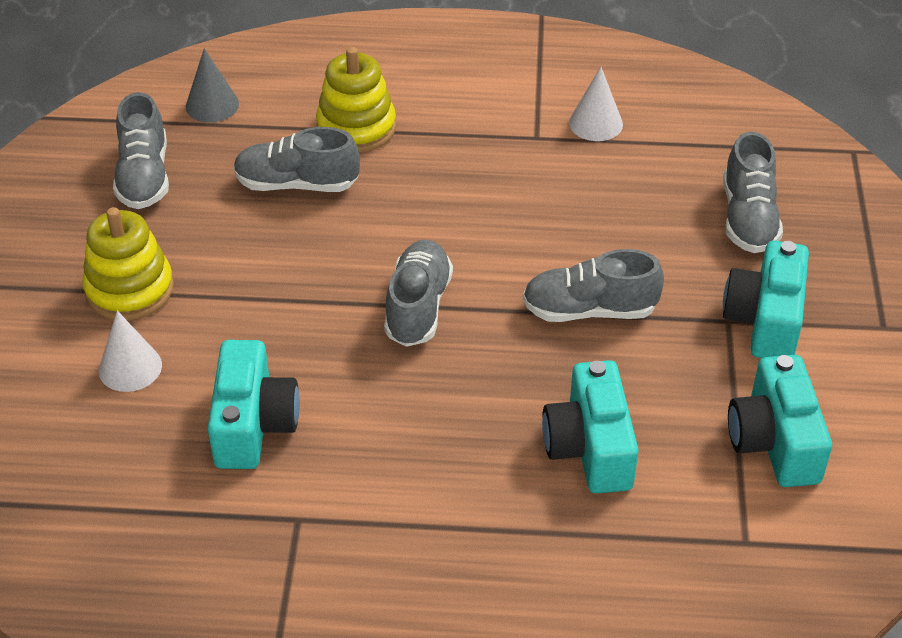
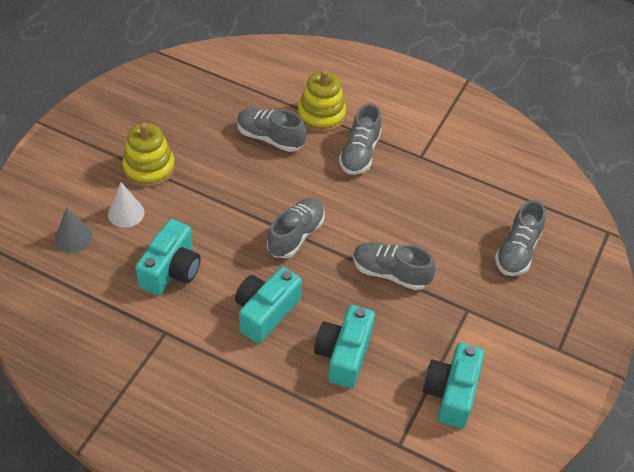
camera: 20 degrees right, 5 degrees up
grey shoe [113,92,169,209] -> grey shoe moved to [339,103,382,175]
grey cone [186,48,239,123] -> grey cone moved to [55,207,93,253]
white cone [569,67,623,141] -> none
turquoise camera [723,241,809,358] -> turquoise camera moved to [235,267,302,344]

